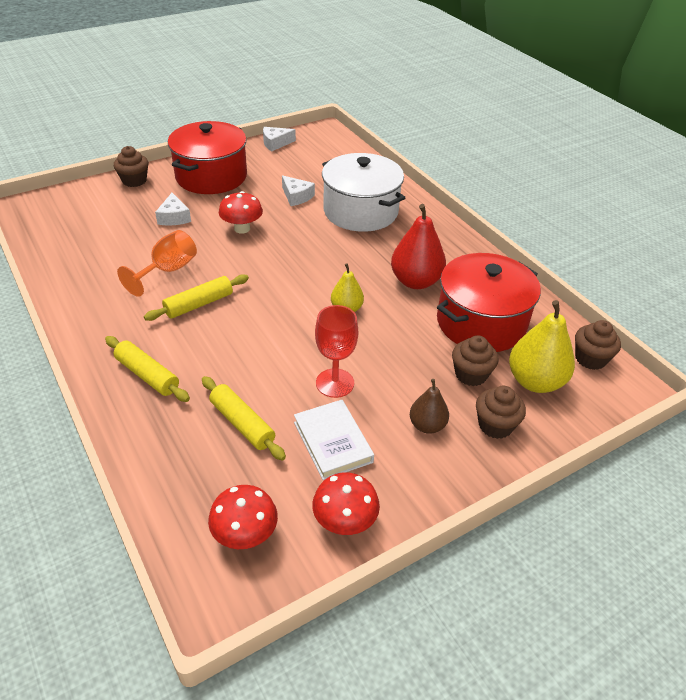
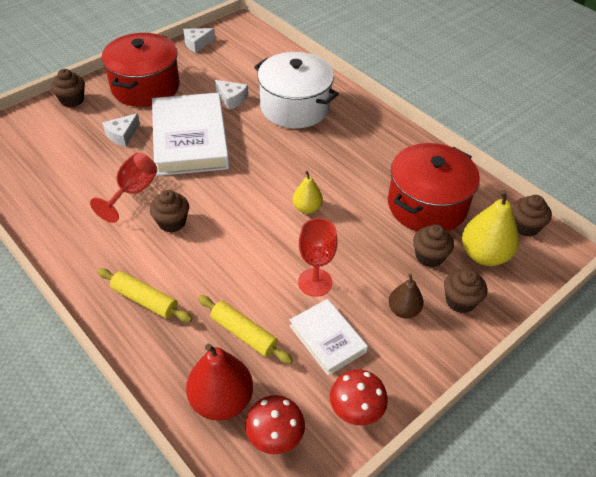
camera: 10 degrees left, 5 degrees up
orange goblet [117,230,197,297] -> red goblet [90,153,157,223]
yellow rolling pin [144,274,249,321] -> brown cupcake [150,190,189,233]
white cheese [155,193,191,225] -> white cheese turned 60 degrees clockwise [102,113,140,147]
red mushroom [219,191,263,234] -> white book [152,93,229,176]
red pear [391,204,446,289] -> red pear moved to [186,343,253,421]

